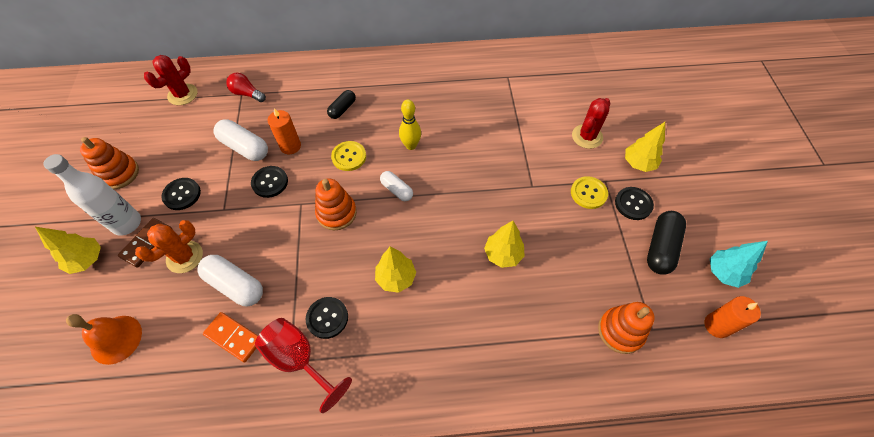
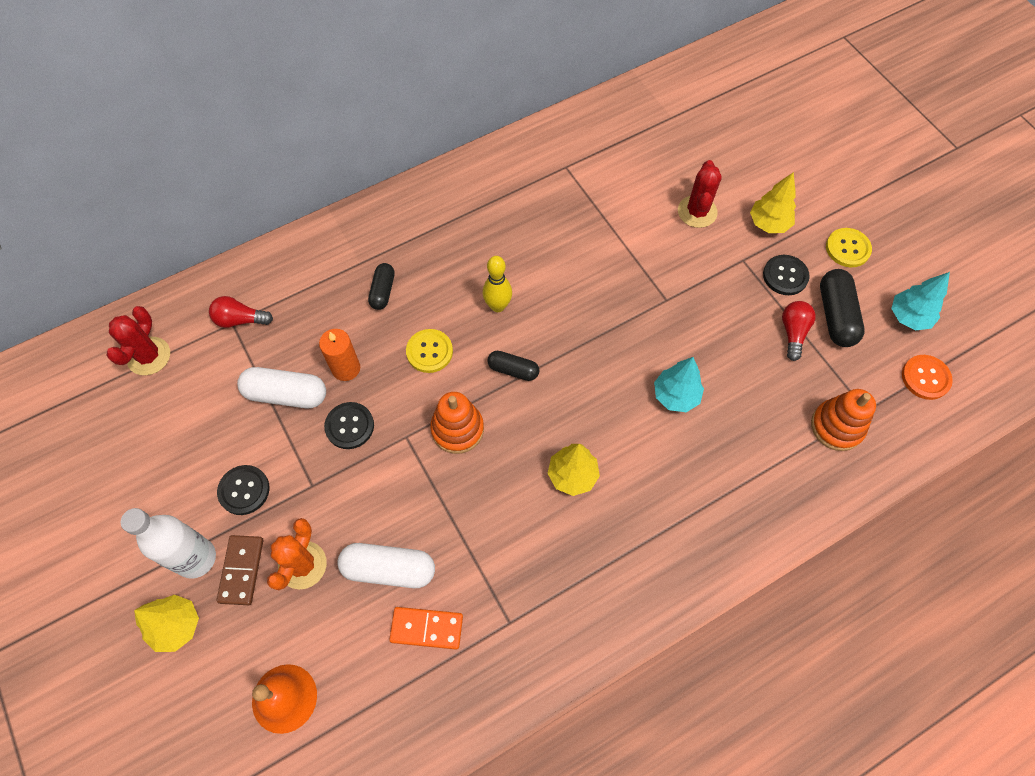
camera: 25 degrees left, 5 degrees up
orange stacking toy [80,137,139,189] -> none
red goblet [255,318,352,413] -> none
black button [306,297,348,339] -> none
white capsule [380,171,413,201] -> black capsule [487,351,539,381]
yellow tree [484,221,525,268] -> turquoise tree [654,357,704,412]
yellow button [571,176,608,209] -> yellow button moved to [826,228,872,267]
orange candle [704,296,761,338] -> orange button [902,355,953,400]
none -> red light bulb [782,301,816,361]

